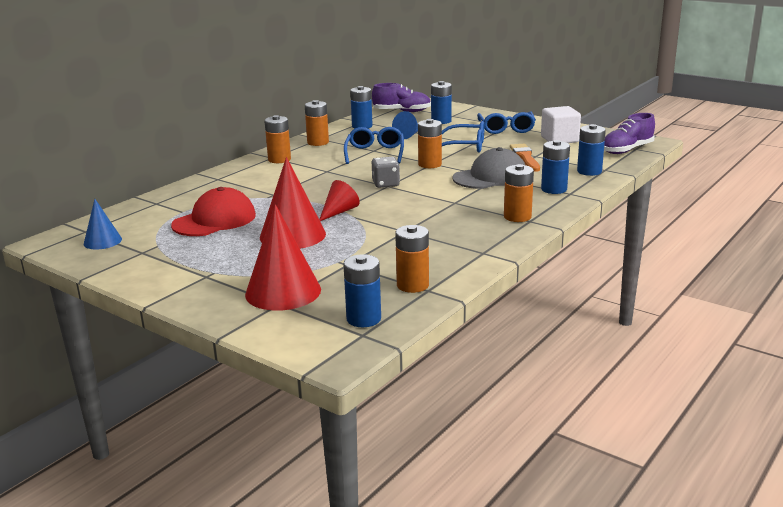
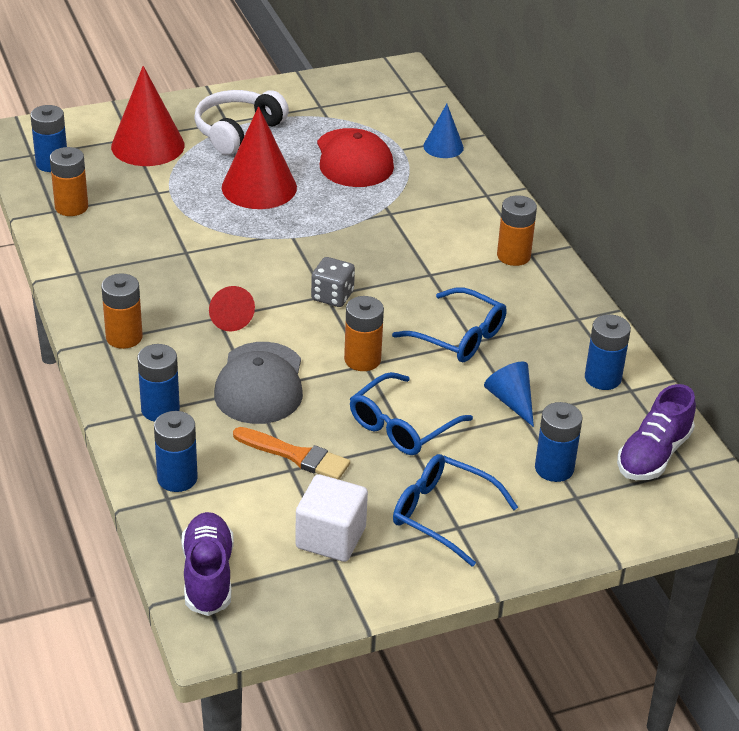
camera: 120 degrees right, 15 degrees up
blue cone [84,199,122,250] -> blue cone moved to [423,104,464,158]
orange battery [305,100,329,146] -> none
red cone [319,180,360,221] -> red cone moved to [209,286,255,331]
none -> white headphones [194,90,289,155]

